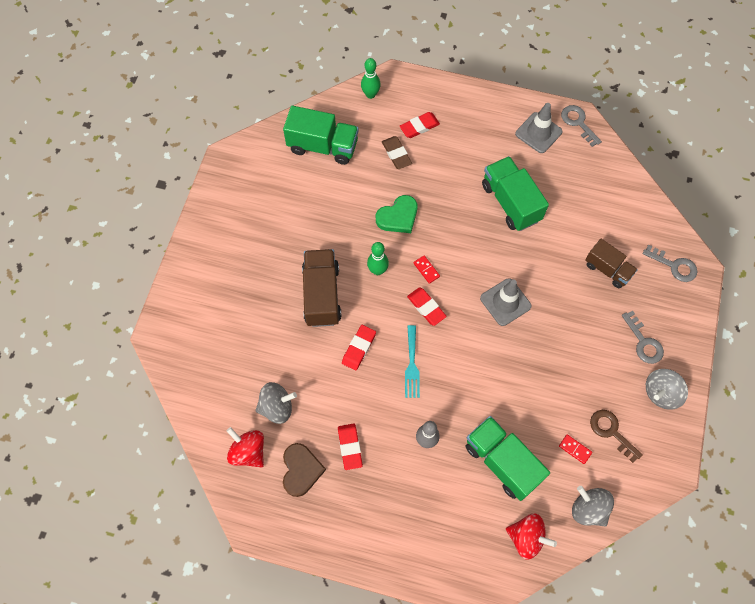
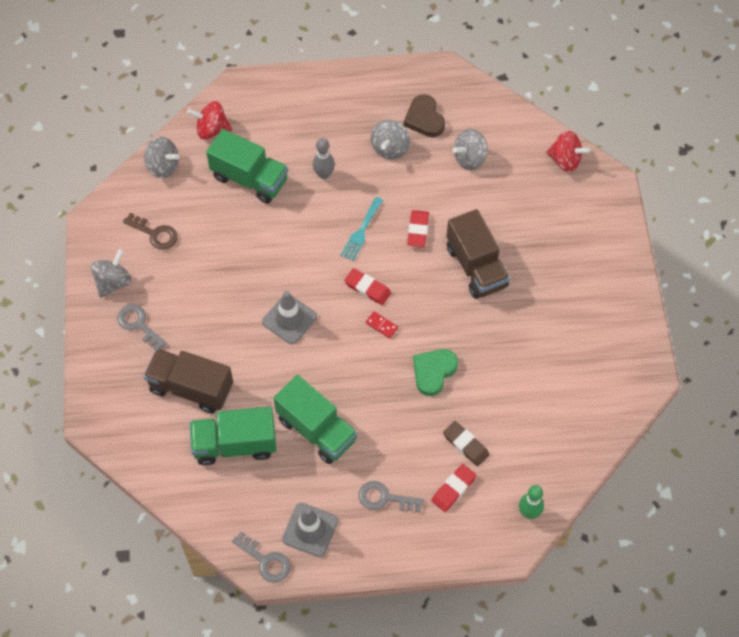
camera: 160 degrees right, 5 degrees down
red spinning top [227,427,264,468] -> red spinning top moved to [547,131,591,172]
green truck [283,106,359,165] -> green truck moved to [190,407,276,465]
red eraser [338,423,363,470] -> grey spinning top [371,120,410,159]
green bowling pin [367,242,389,275] -> none
turquoise fork [405,325,420,398] -> turquoise fork turned 135 degrees counterclockwise [340,197,383,261]
red domino [559,435,592,464] -> none
brown truck [585,239,638,288] -> brown truck [144,349,233,413], size x1.55
grey key [643,244,697,282] -> grey key moved to [359,481,424,512]

